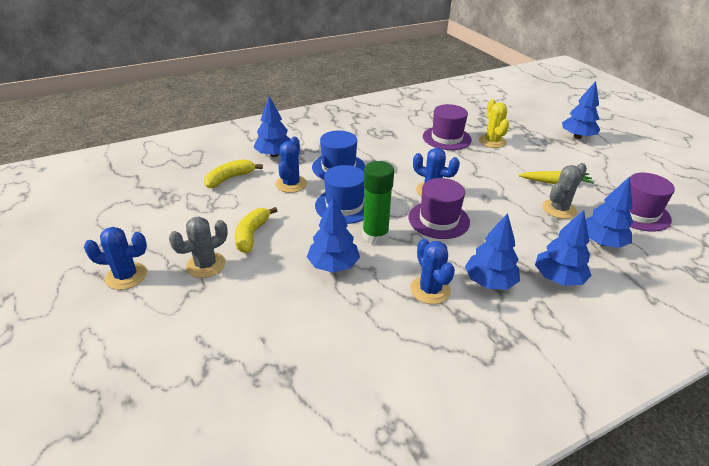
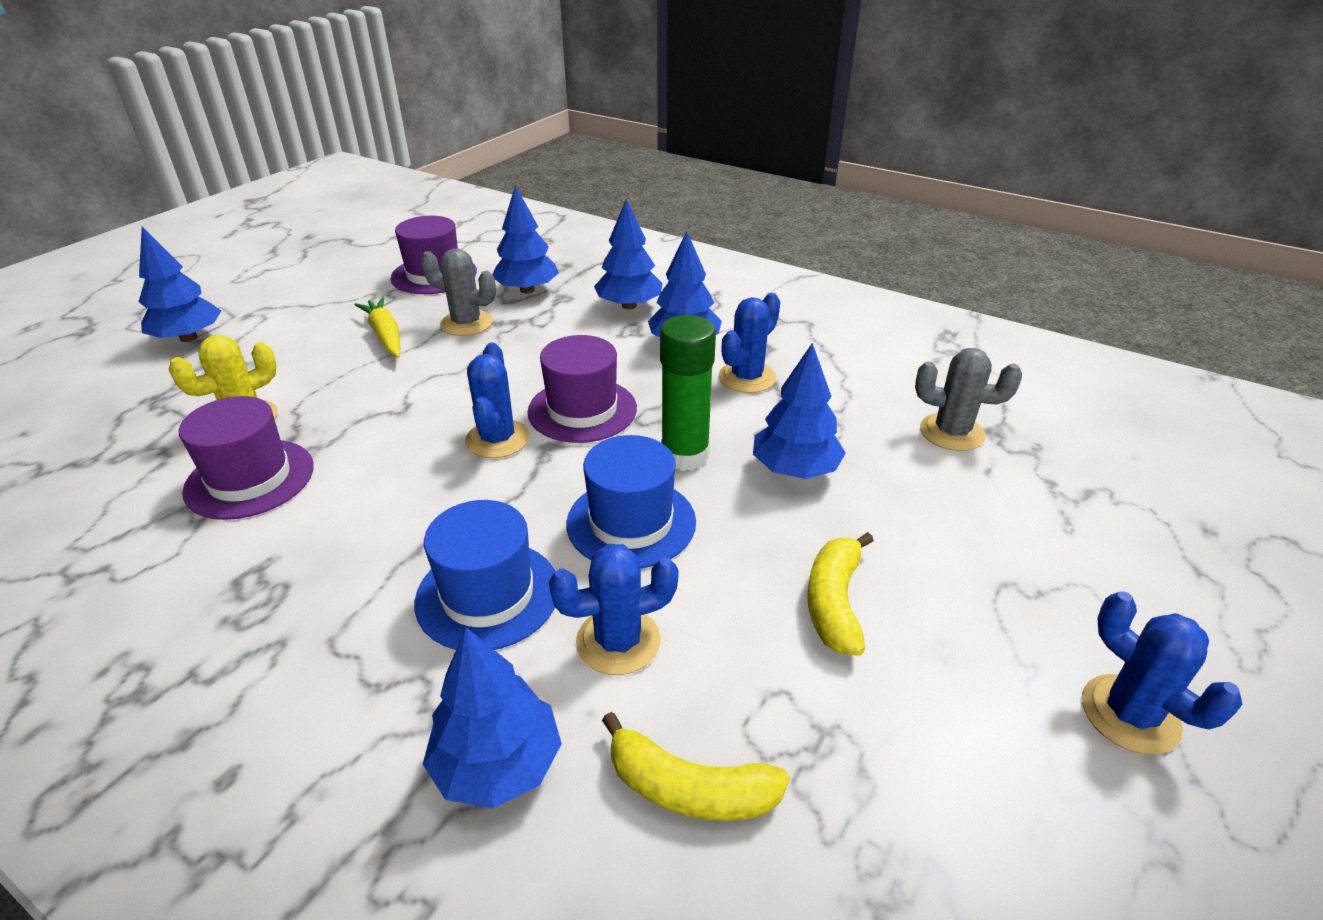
camera: 120 degrees left, 0 degrees up
grey cactus [169,216,228,278] -> grey cactus moved to [915,348,1022,451]
yellow banana [235,207,277,253] -> yellow banana turned 120 degrees clockwise [807,532,874,656]

